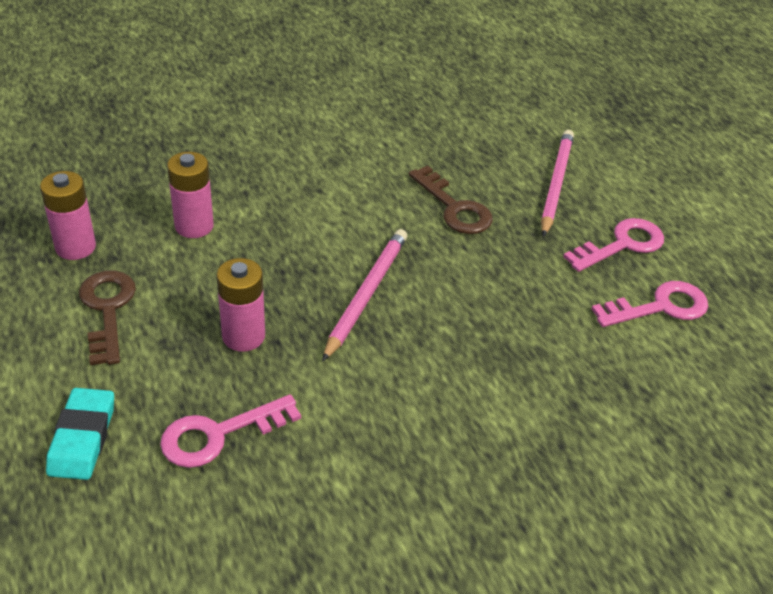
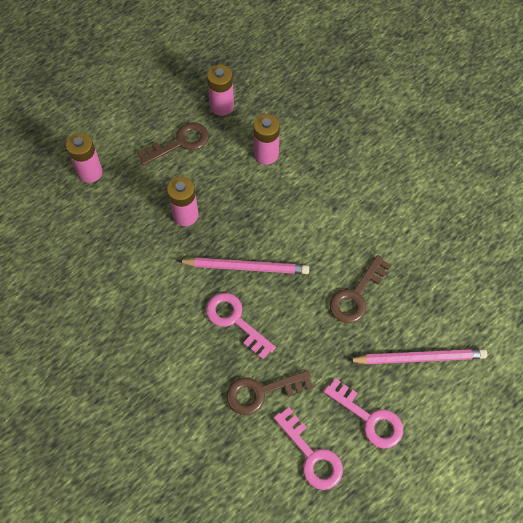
camera: 75 degrees right, 20 degrees up
turquoise eraser [46,388,114,480] -> pink battery [66,133,103,183]
pink key [160,394,301,468] -> pink key moved to [206,293,276,360]
none -> brown key [226,370,313,415]

